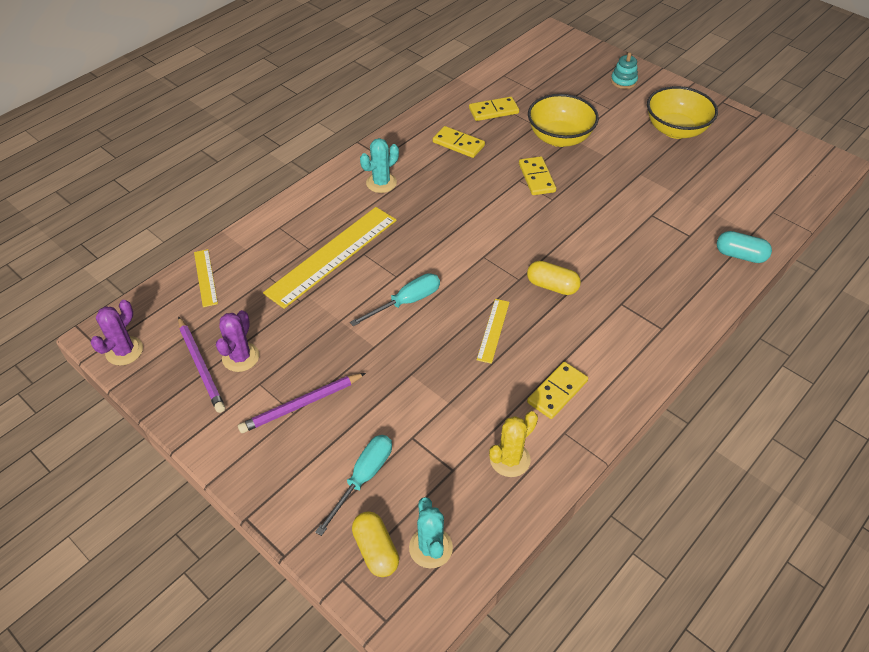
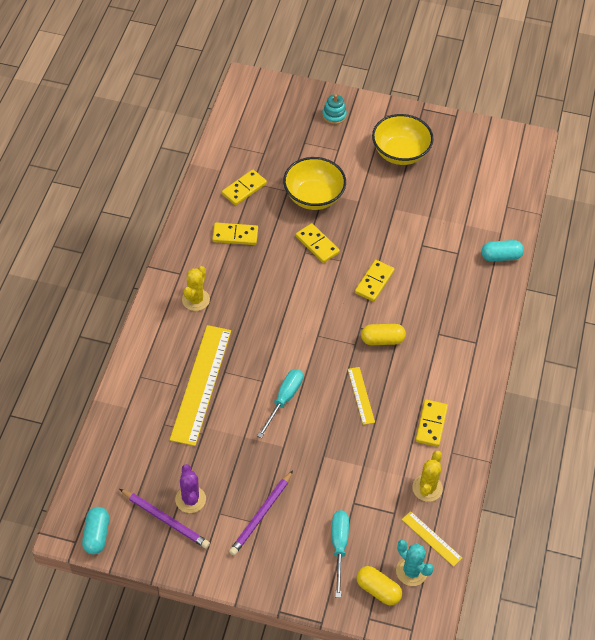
camera: 30 degrees left, 5 degrees up
purple cactus [91,300,143,366] -> turquoise capsule [82,507,109,554]
yellow ruler [194,249,218,307] -> yellow ruler moved to [402,511,462,567]
turquoise cactus [360,138,399,193] -> yellow cactus [182,266,210,311]
none -> yellow domino [355,260,395,302]

